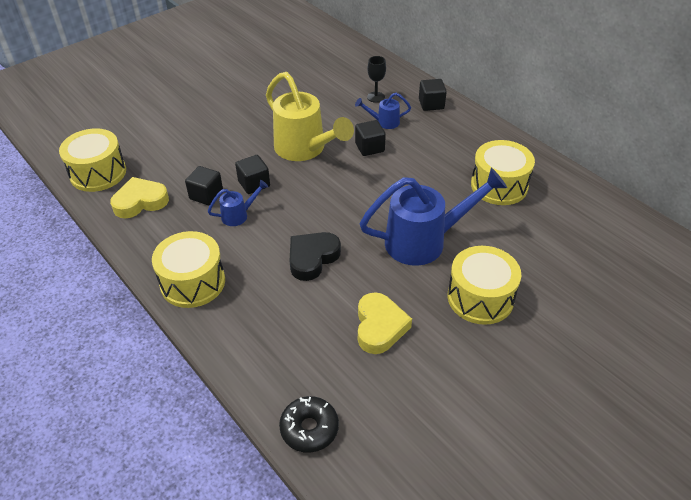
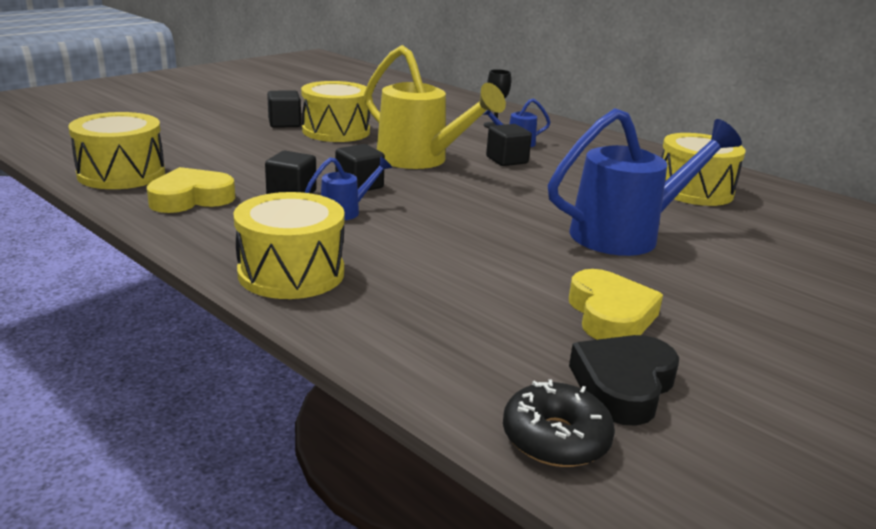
camera: 10 degrees left, 20 degrees down
black heart [290,232,341,281] -> black heart moved to [569,335,679,426]
black cube [419,79,447,111] -> black cube moved to [267,91,301,128]
yellow drum [448,246,521,325] -> yellow drum moved to [301,81,370,142]

